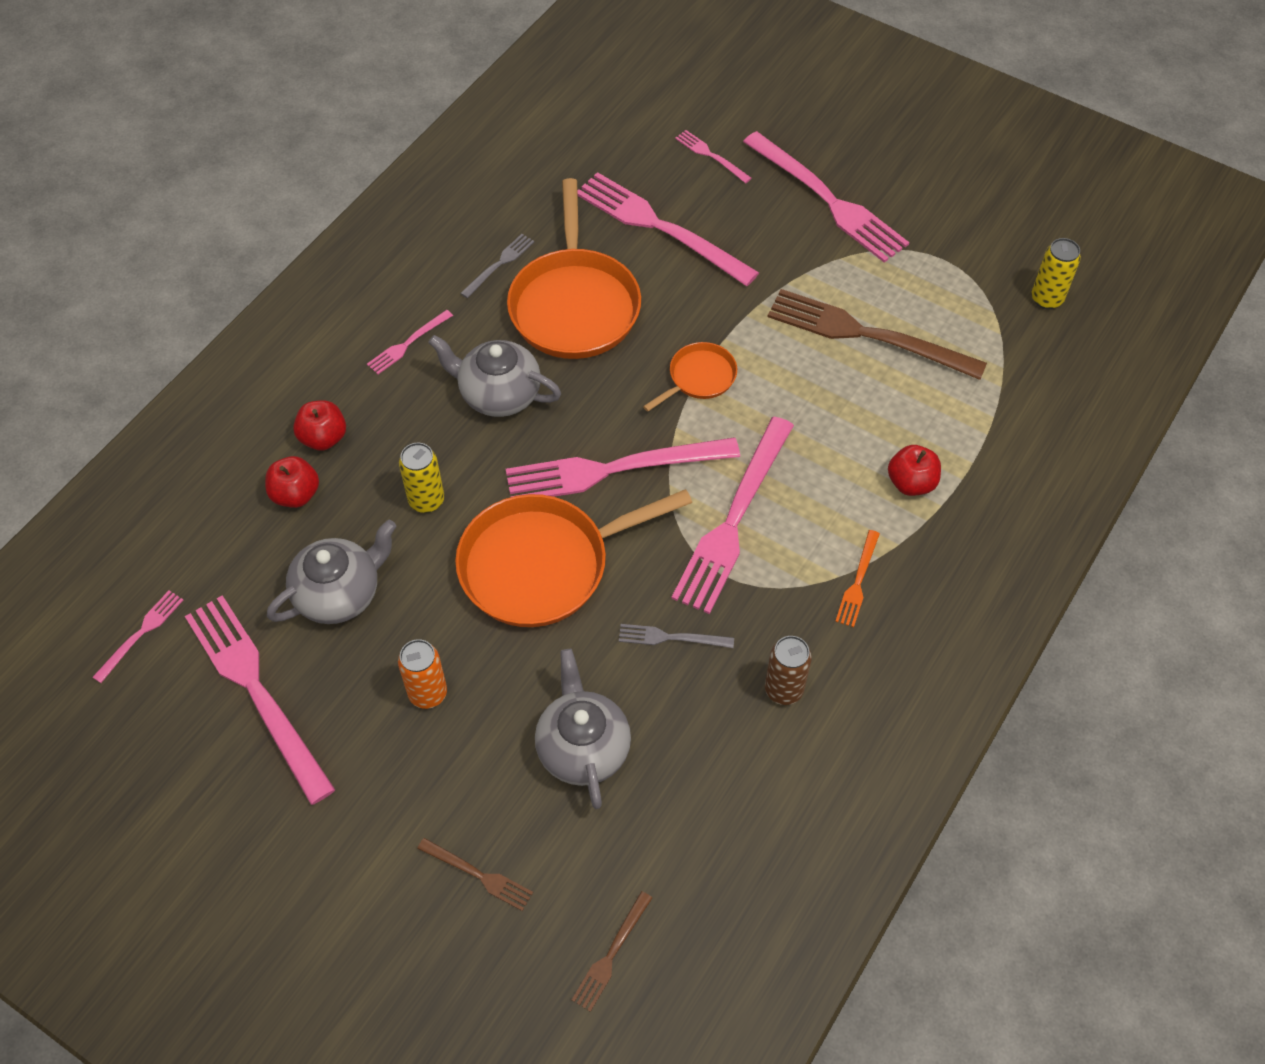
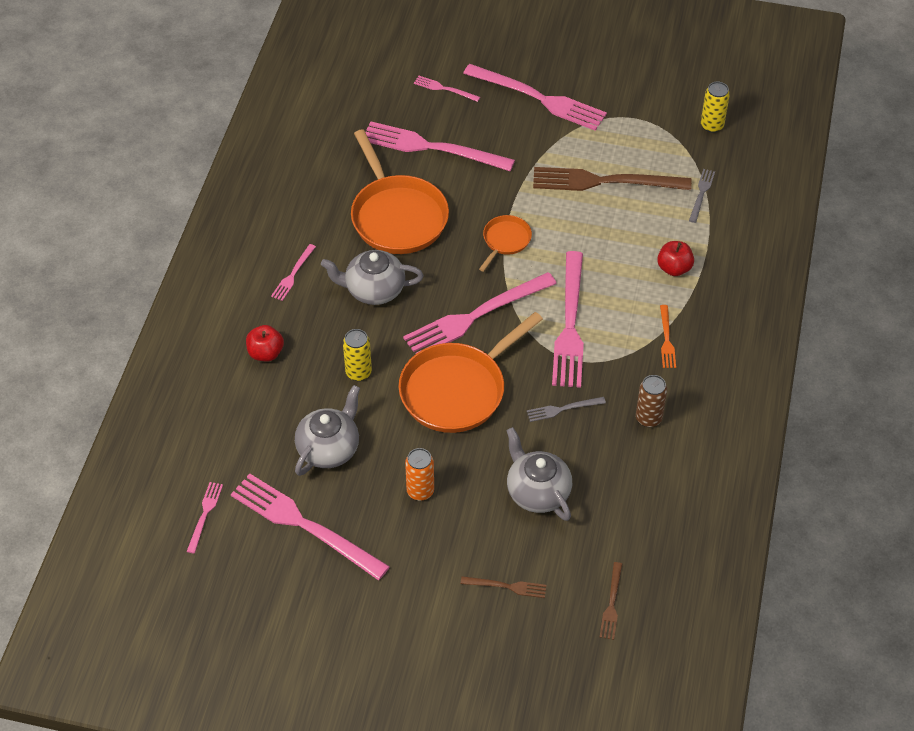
camera: 20 degrees left, 5 degrees down
red apple [265,456,319,508] -> none
grey fork [460,234,534,298] -> grey fork moved to [689,169,715,223]

